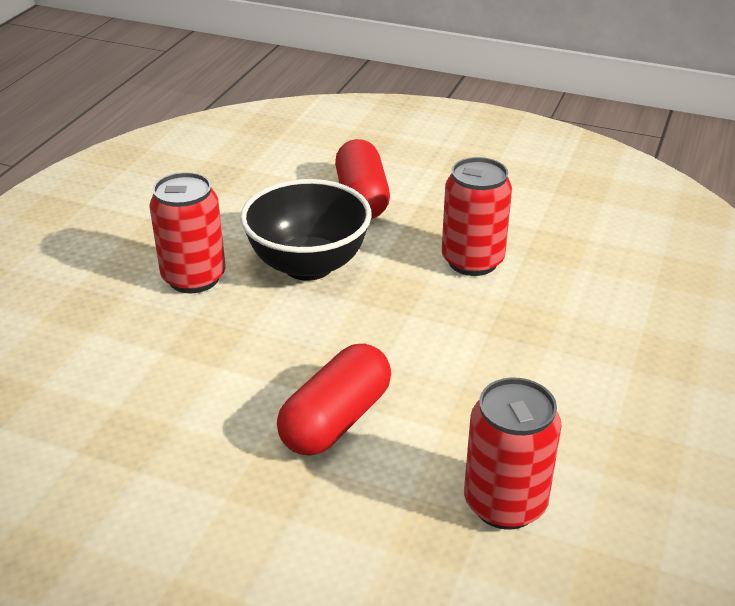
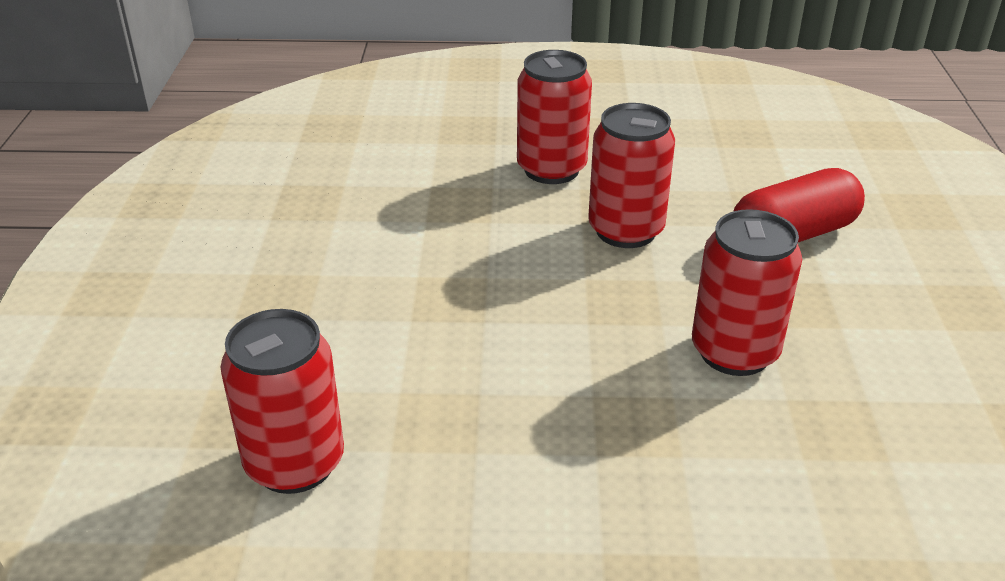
camera: 70 degrees right, 0 degrees up
black bowl [240,179,372,281] -> red can [588,103,675,248]
red capsule [277,344,391,456] -> none

